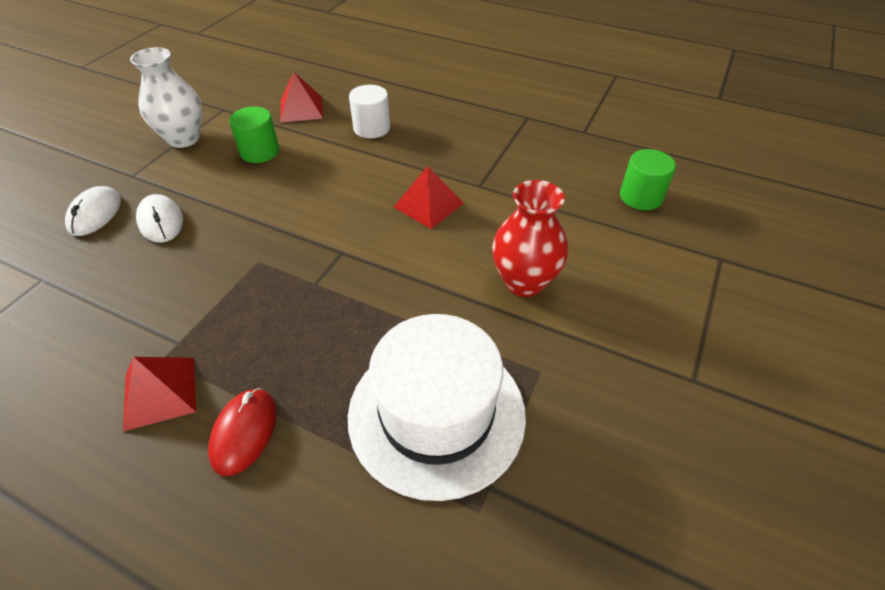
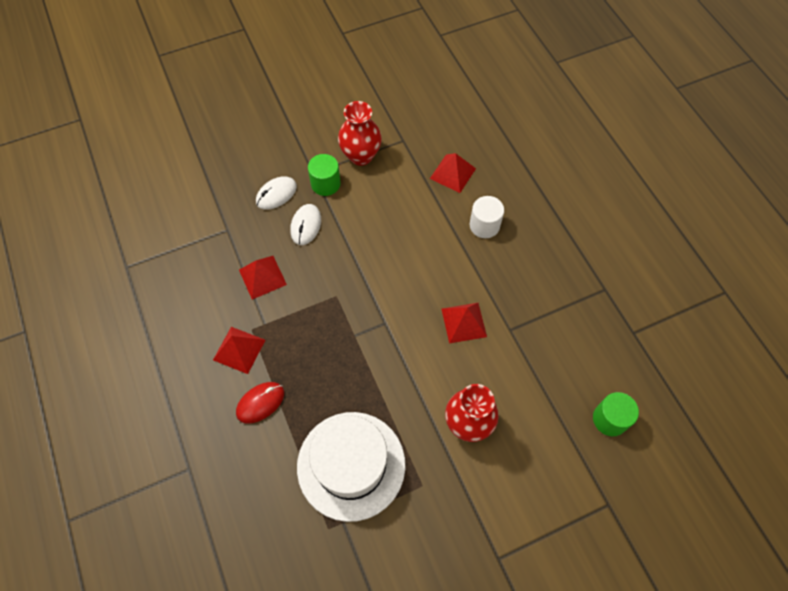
camera: 40 degrees right, 15 degrees up
white vase [130,47,202,148] -> red vase [338,101,382,166]
green cylinder [229,107,279,163] -> green cylinder moved to [308,154,341,196]
none -> red pyramid [239,256,287,299]

